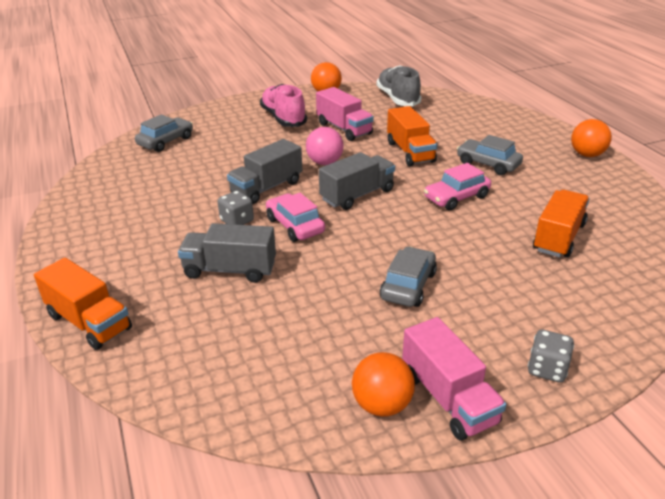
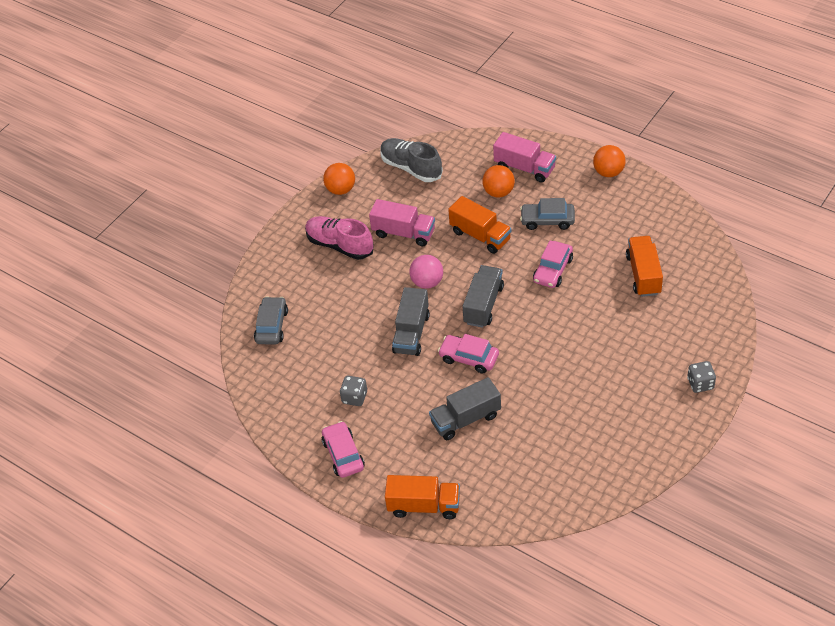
camera: 30 degrees left, 15 degrees up
grey dice [217,190,254,225] -> grey dice moved to [340,376,367,406]
orange ball [352,352,415,417] -> orange ball moved to [482,165,515,197]
grey car [380,247,437,307] -> none
pink truck [402,317,506,440] -> pink truck moved to [493,132,556,183]
none -> pink car [322,421,365,478]

